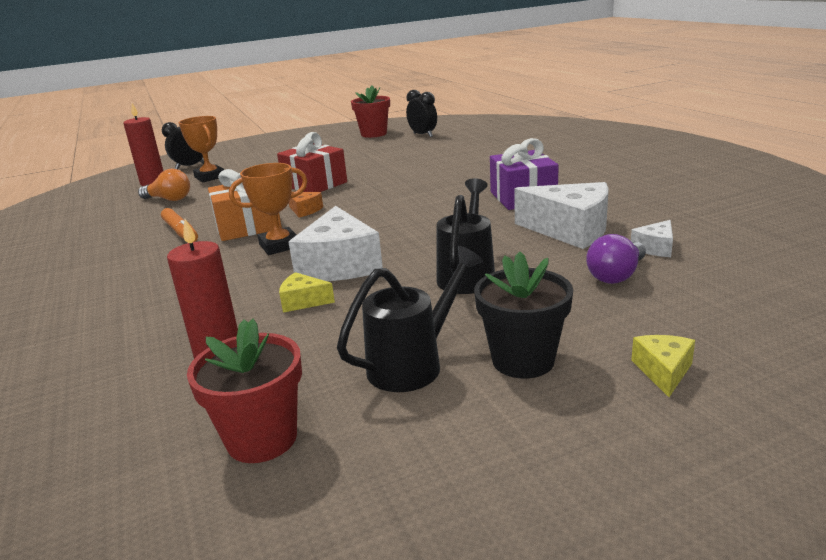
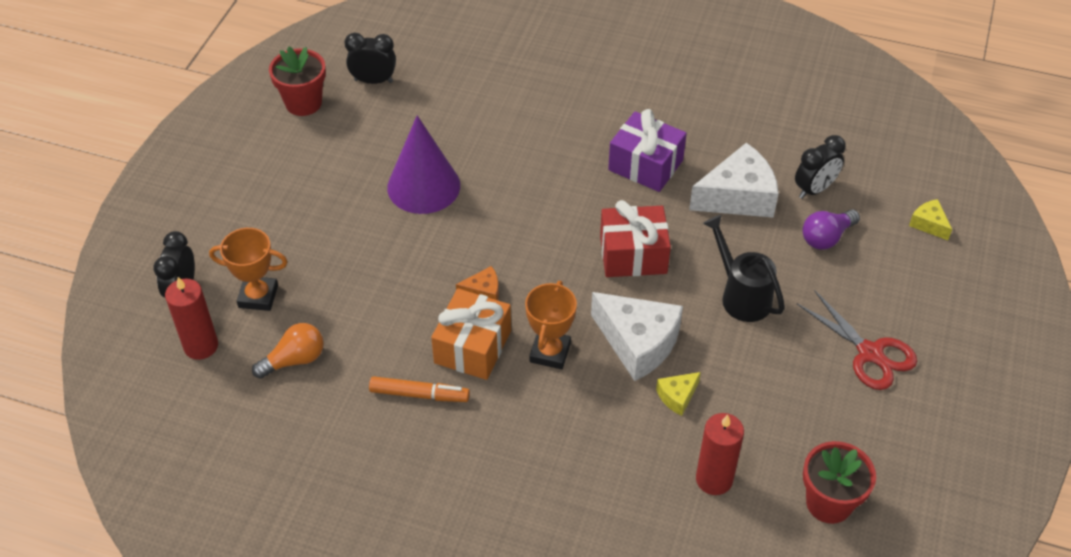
camera: 50 degrees left, 25 degrees up
red gift [277,132,347,192] -> red gift moved to [600,200,671,277]
black watering can [337,246,483,392] -> none
black flower pot [474,251,573,379] -> red scissors [797,290,917,390]
purple light bulb [586,234,646,284] -> purple light bulb turned 60 degrees clockwise [802,209,860,250]
white cheese [631,220,673,257] -> black clock [795,135,846,199]
yellow cheese [631,335,695,397] -> yellow cheese moved to [909,199,952,240]
none -> purple cone [387,116,460,214]

